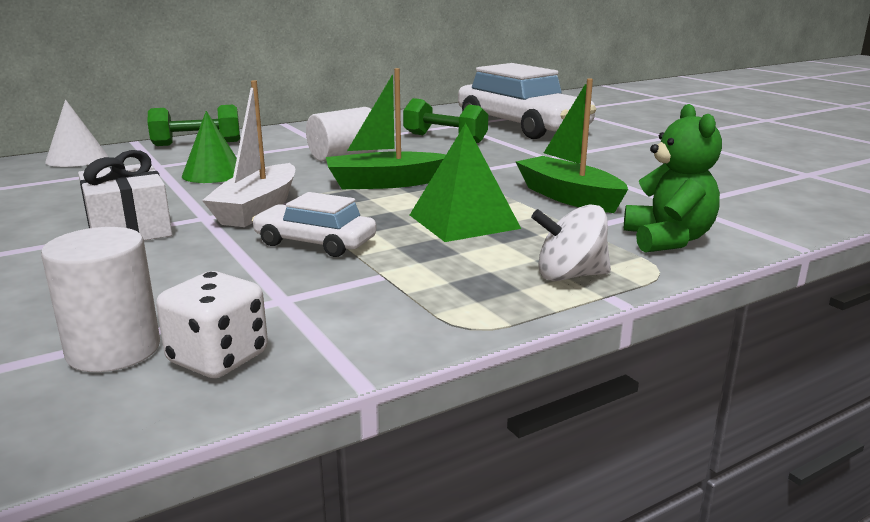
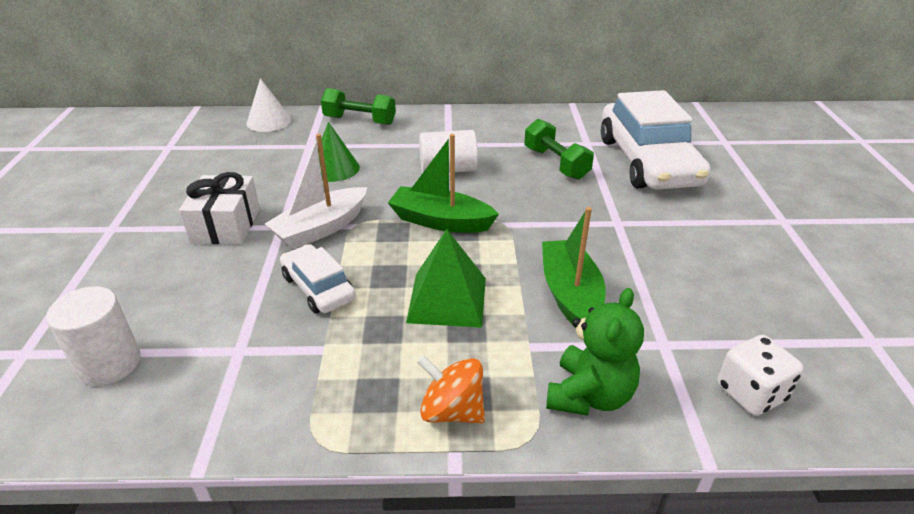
camera: 30 degrees right, 15 degrees up
white dice [156,271,268,378] -> white dice moved to [717,335,804,416]
white spinning top [531,204,611,281] -> orange spinning top [417,355,485,424]

